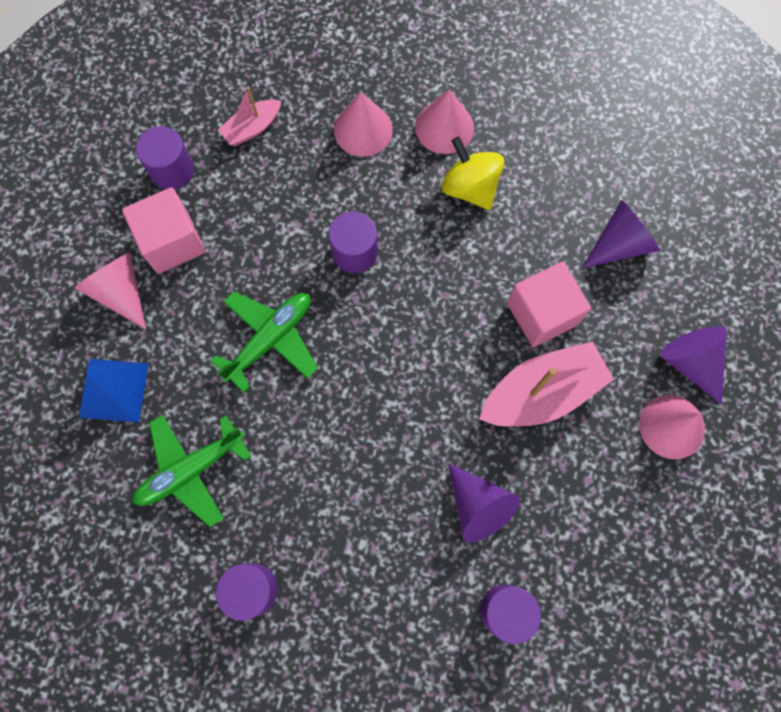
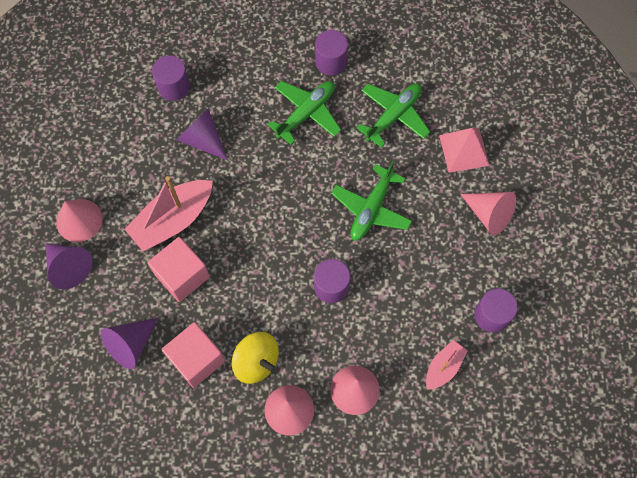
camera: 165 degrees right, 5 degrees down
blue pyramid [79,359,149,422] -> pink pyramid [439,128,490,173]
pink cube [122,187,205,274] -> pink cube moved to [162,322,225,388]
none -> green plane [267,81,341,145]

